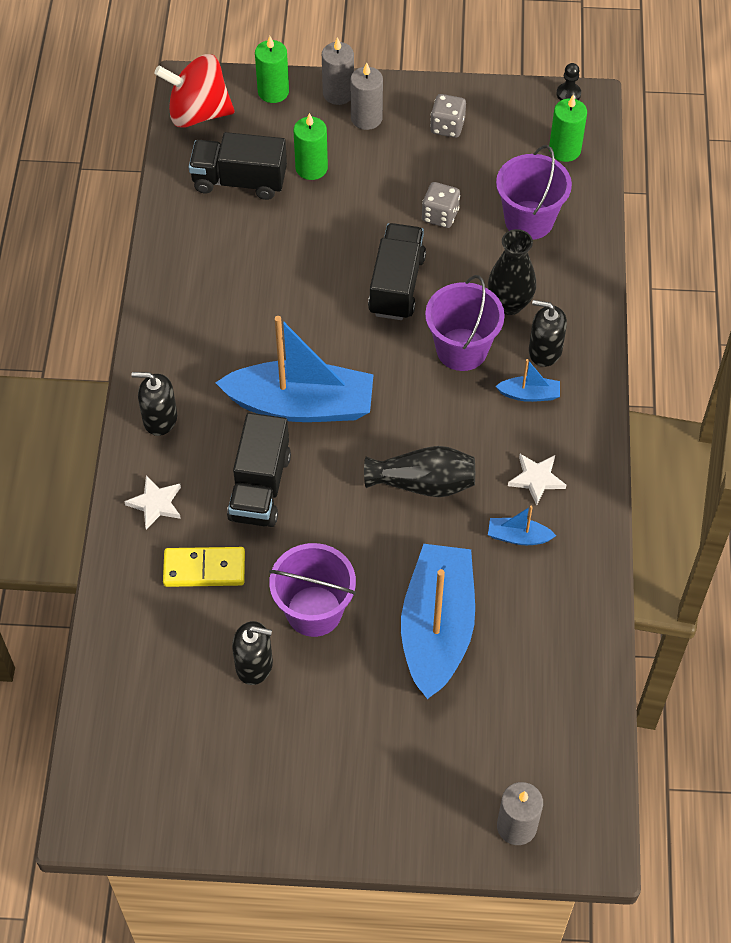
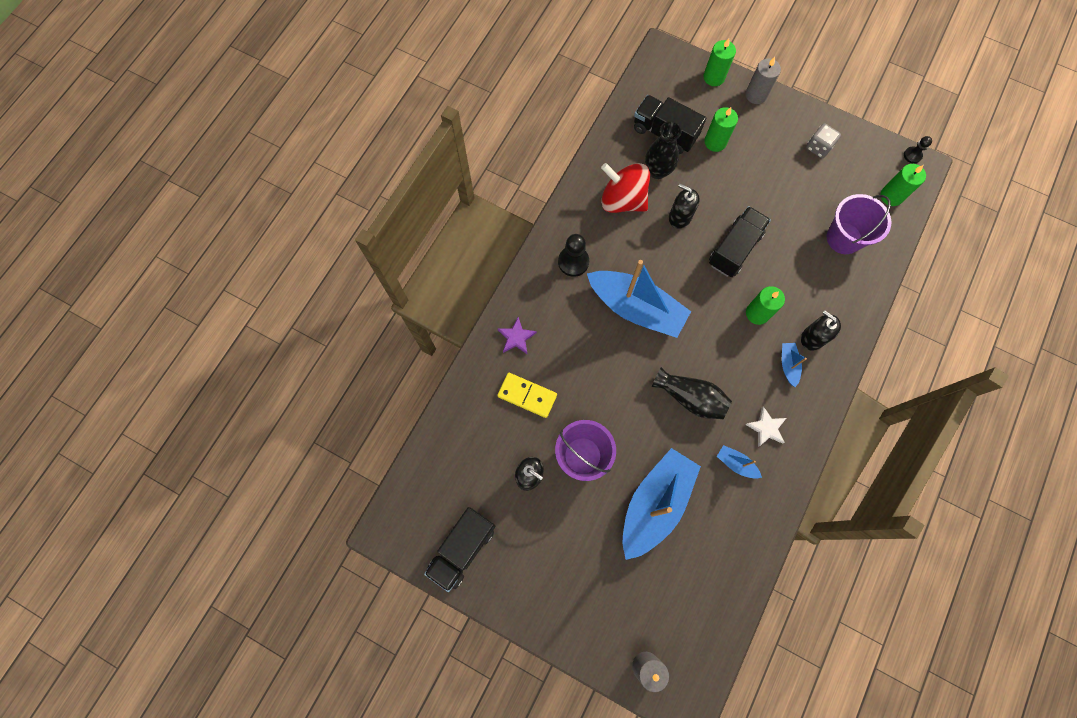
camera: 25 degrees right, 15 degrees up
white star [124,476,181,530] -> purple star [498,317,537,354]
black soap dispenser [131,372,177,436] -> black soap dispenser moved to [669,184,700,229]
red spinning top [155,54,235,128] -> red spinning top moved to [601,163,650,213]
black truck [227,413,291,527] -> black truck moved to [424,507,496,592]
grey candle [350,63,383,130] -> none
grey dice [422,182,460,228] -> none
purple bucket [425,275,505,371] -> green candle [746,286,785,325]
black vase [488,229,536,315] -> black vase moved to [645,121,682,179]
blue boat [496,359,560,402] -> blue boat turned 120 degrees counterclockwise [782,343,807,387]
none -> black pawn [558,234,589,277]

